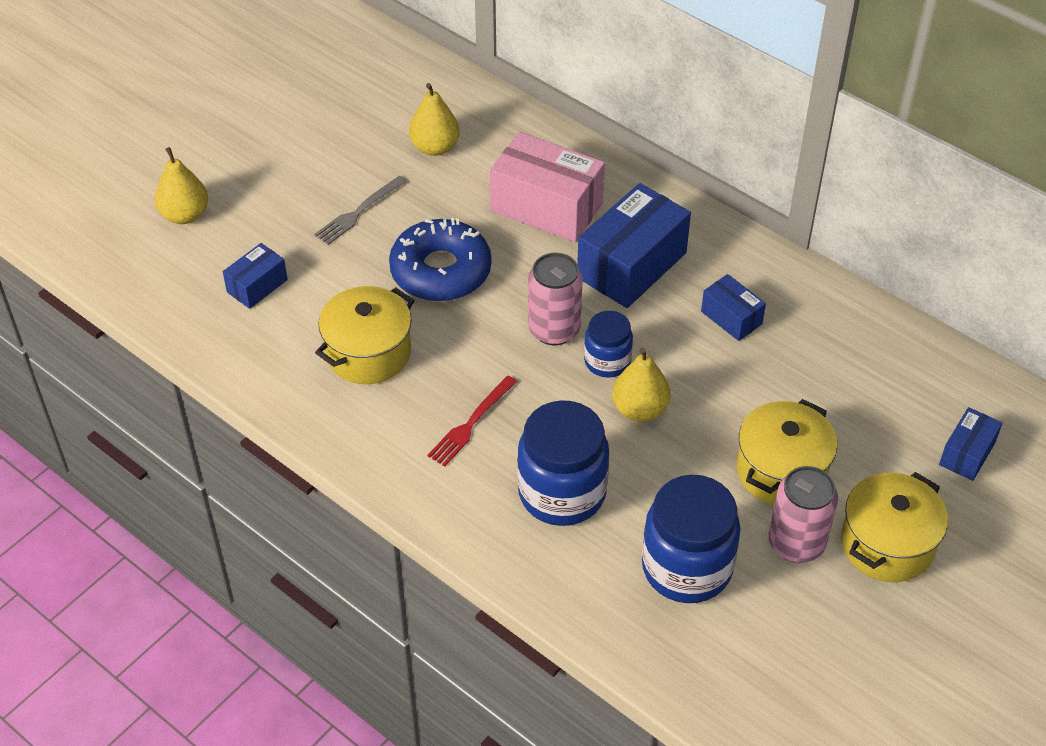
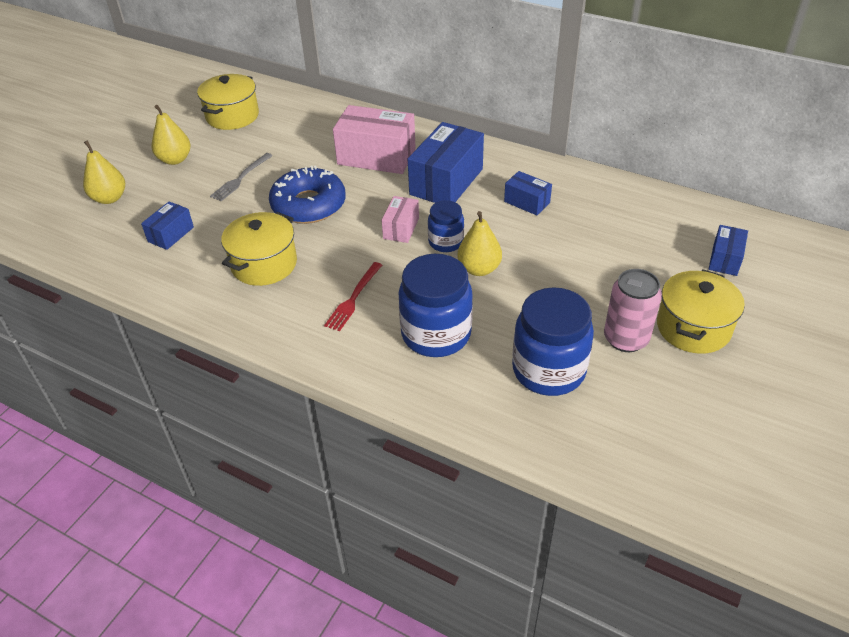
camera: 10 degrees left, 5 degrees down
yellow pear [409,83,460,156] -> yellow pear moved to [151,105,191,165]
pink can [528,253,583,345] -> pink box [382,196,419,243]
yellow pot [737,399,837,505] -> yellow pot moved to [197,74,259,130]

